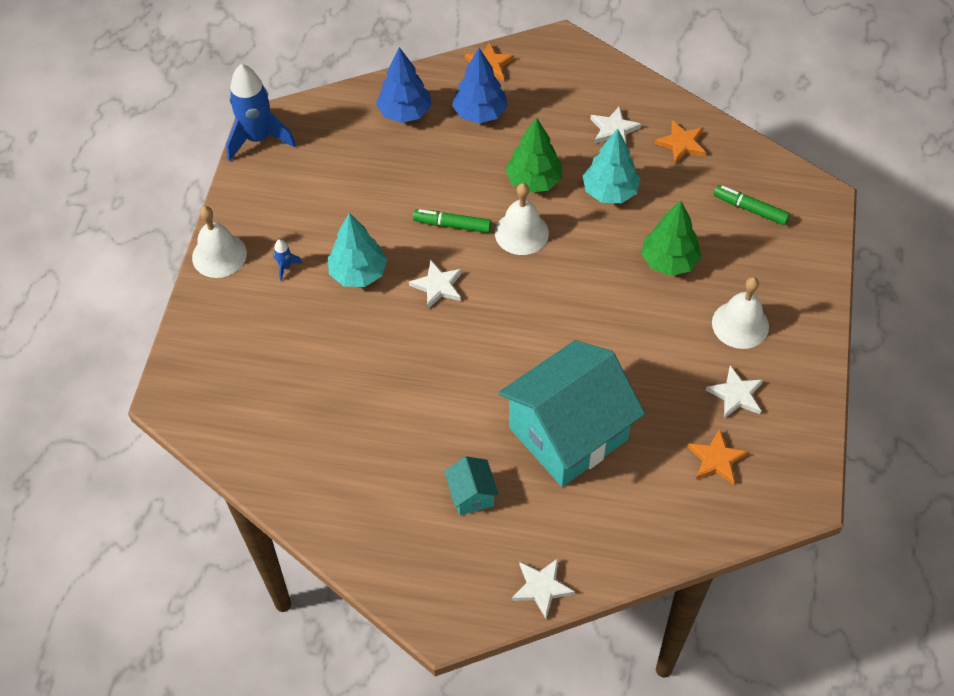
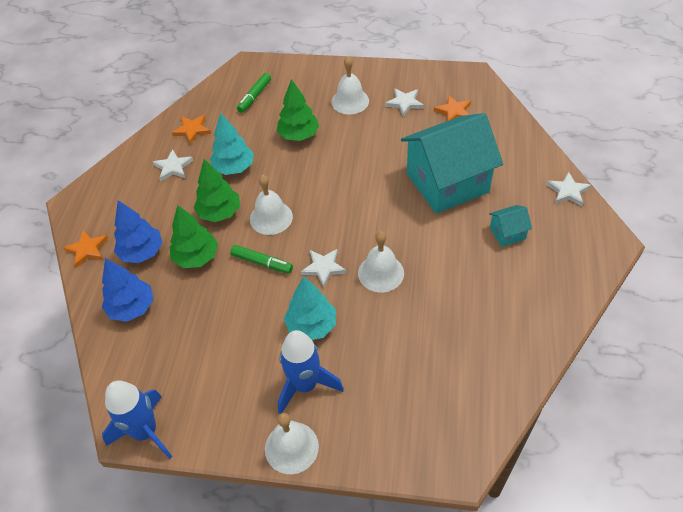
camera: 90 degrees left, 5 degrees down
blue rocket [273,239,302,281] -> blue rocket [278,330,344,414], size x2.43
green marker [413,209,492,233] -> green marker turned 75 degrees counterclockwise [230,245,293,273]
turquoise house [498,340,645,487] -> turquoise house turned 75 degrees counterclockwise [401,113,503,214]
none -> green tree [170,205,218,268]
none -> white bell [358,231,404,292]

